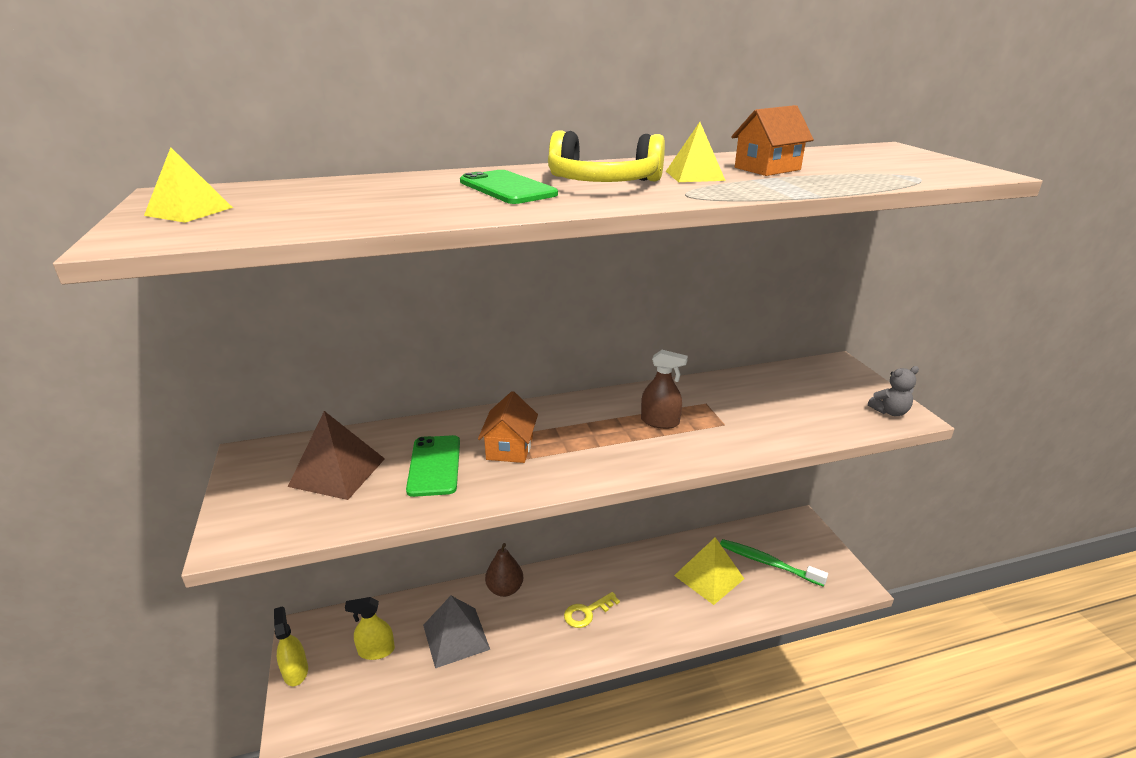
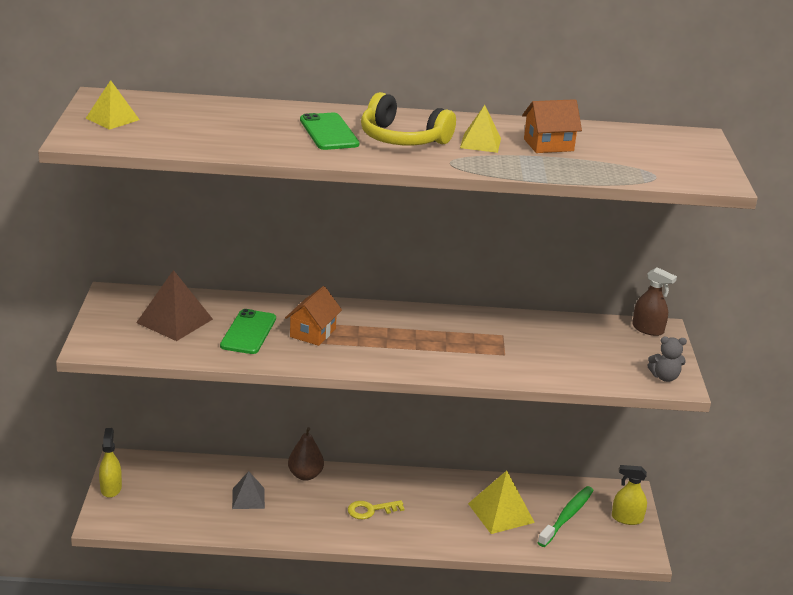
camera: 15 degrees right, 0 degrees up
yellow spray bottle [345,597,395,660] -> yellow spray bottle moved to [612,465,647,525]
grey pyramid [423,596,490,668] -> grey pyramid [232,471,265,509], size x0.64
brown spray bottle [641,350,688,429] -> brown spray bottle moved to [632,267,677,336]
green toothbrush [720,539,828,587] -> green toothbrush turned 75 degrees clockwise [537,486,594,547]

